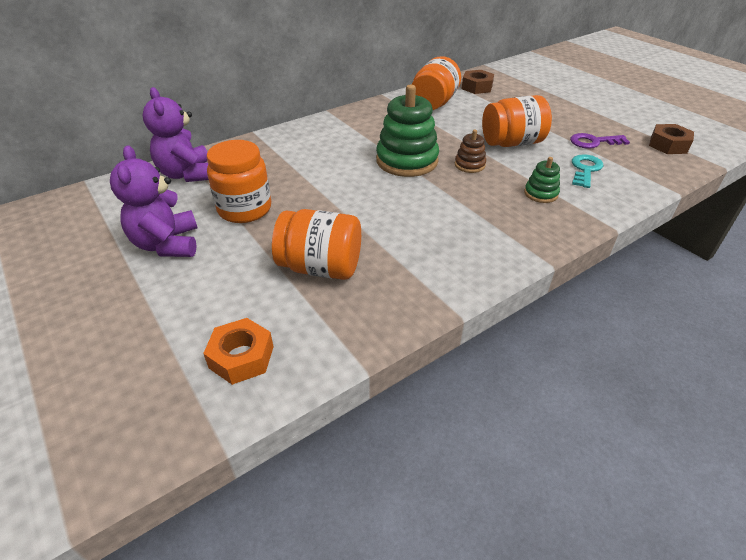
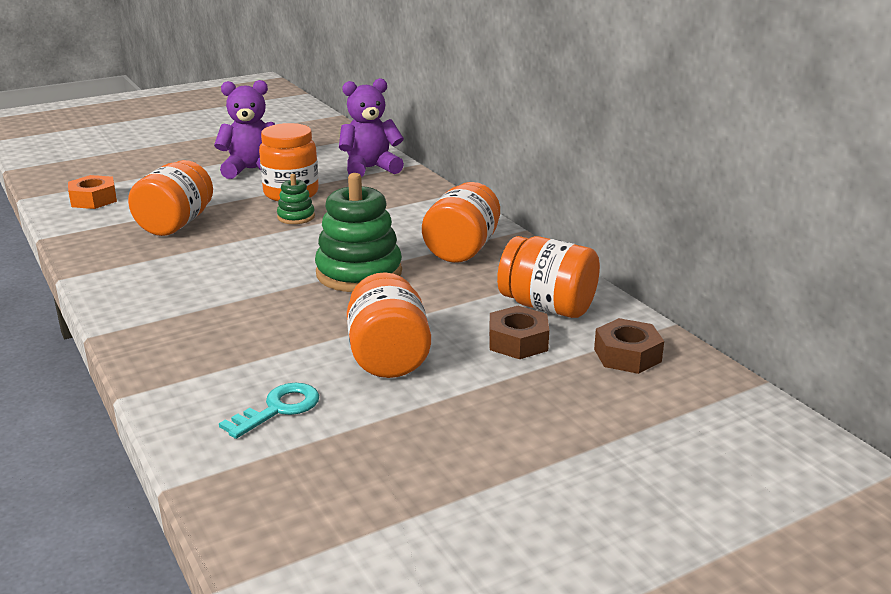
camera: 95 degrees right, 15 degrees down
brown stacking toy [455,130,486,173] -> none
green stacking toy [524,157,560,203] -> green stacking toy moved to [277,174,315,224]
purple key [570,133,630,149] -> none
turquoise key [572,154,603,188] -> turquoise key turned 75 degrees counterclockwise [219,383,319,439]
brown nut [649,124,694,154] -> brown nut moved to [489,306,549,359]
none -> orange jar [422,182,500,263]

